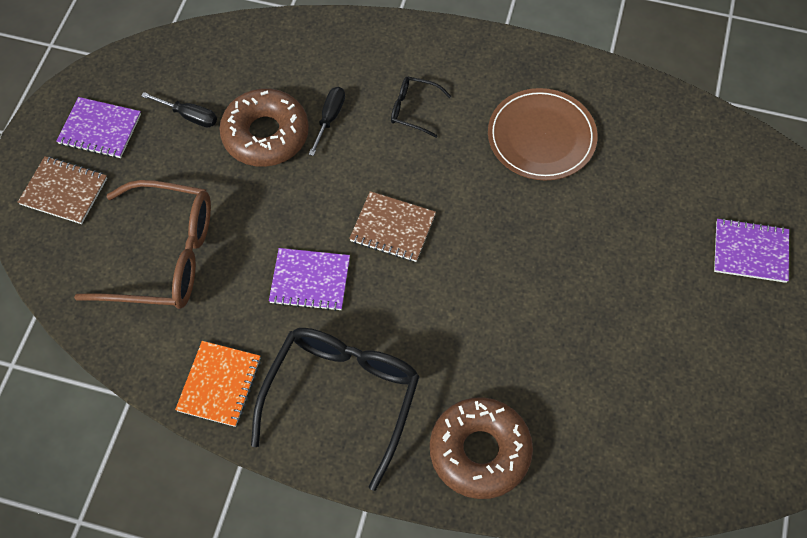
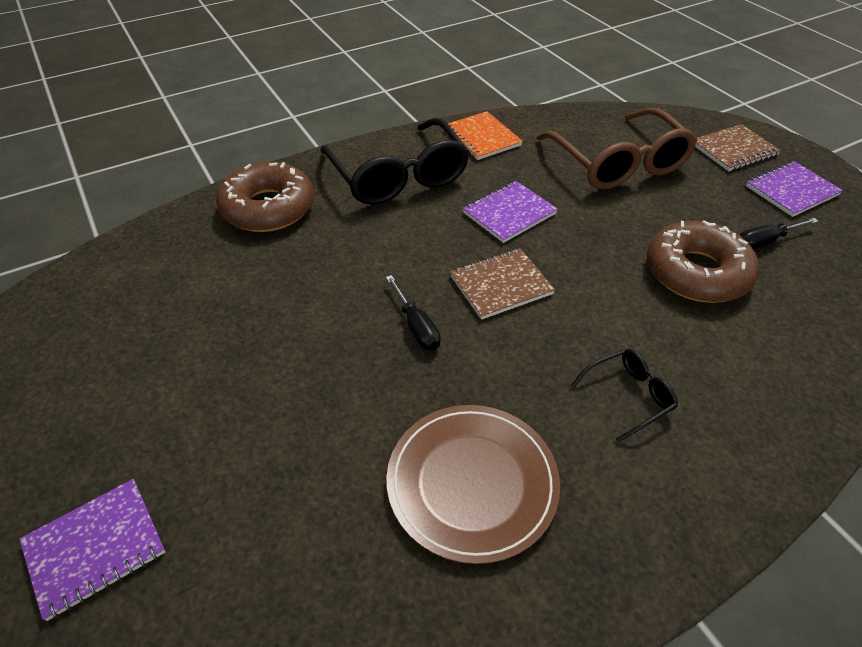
camera: 135 degrees right, 15 degrees down
brown glasses [74,180,211,309] -> brown glasses turned 75 degrees counterclockwise [536,108,697,190]
black screwdriver [309,87,345,156] -> black screwdriver moved to [386,275,441,350]

